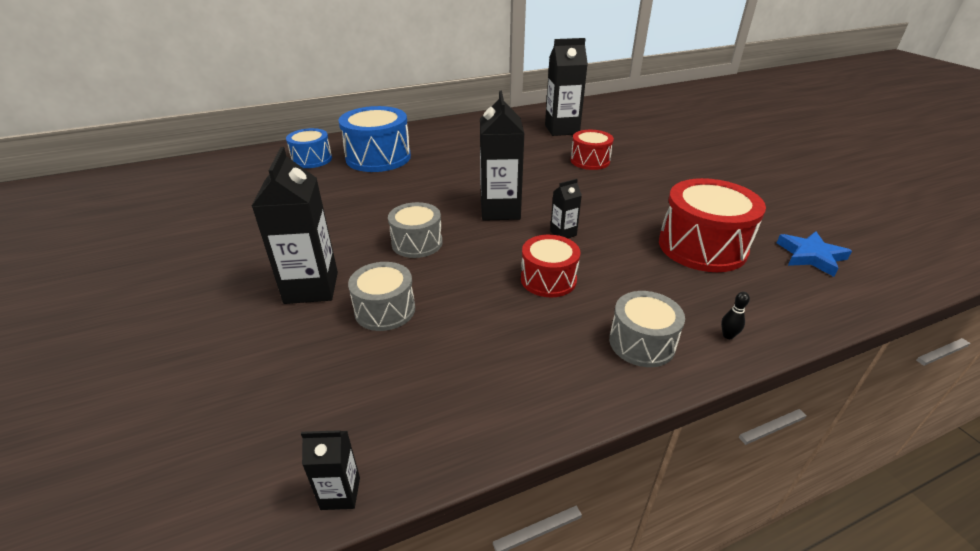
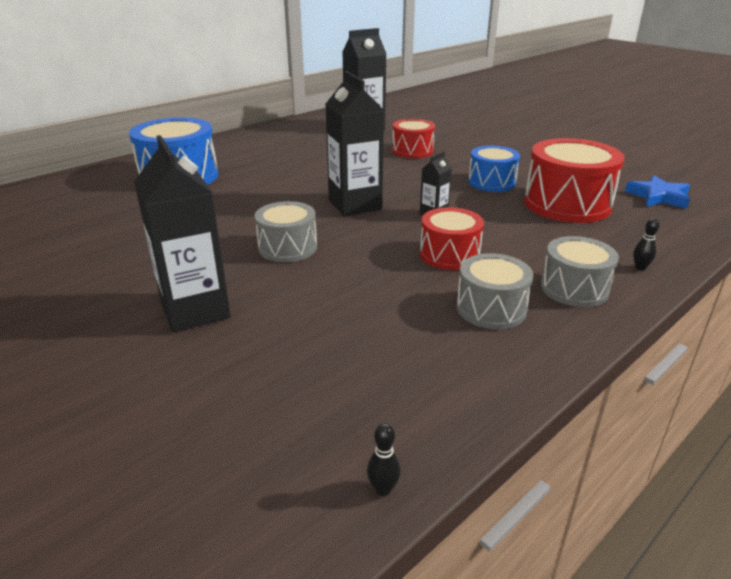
camera: 20 degrees left, 5 degrees down
blue drum [286,128,332,168] -> blue drum moved to [468,146,520,192]
black carton [301,430,360,510] -> black bowling pin [367,423,401,496]
grey drum [348,262,415,331] -> grey drum moved to [456,253,533,329]

